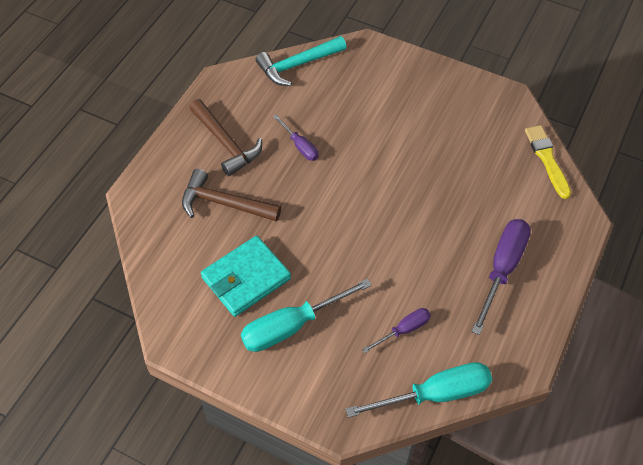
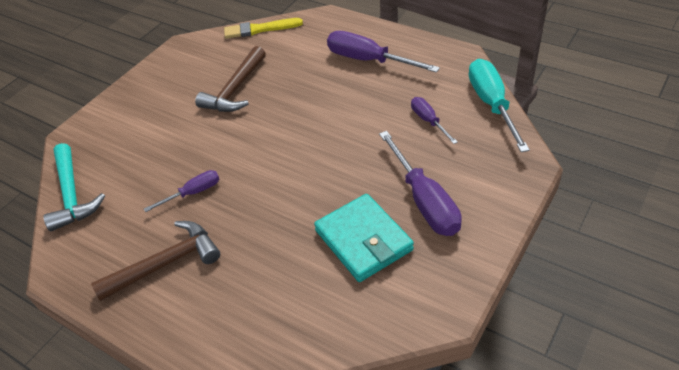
camera: 80 degrees left, 10 degrees down
brown hammer [182,169,281,222] -> brown hammer moved to [195,46,266,112]
turquoise screwdriver [241,278,372,352] -> purple screwdriver [379,131,462,236]

